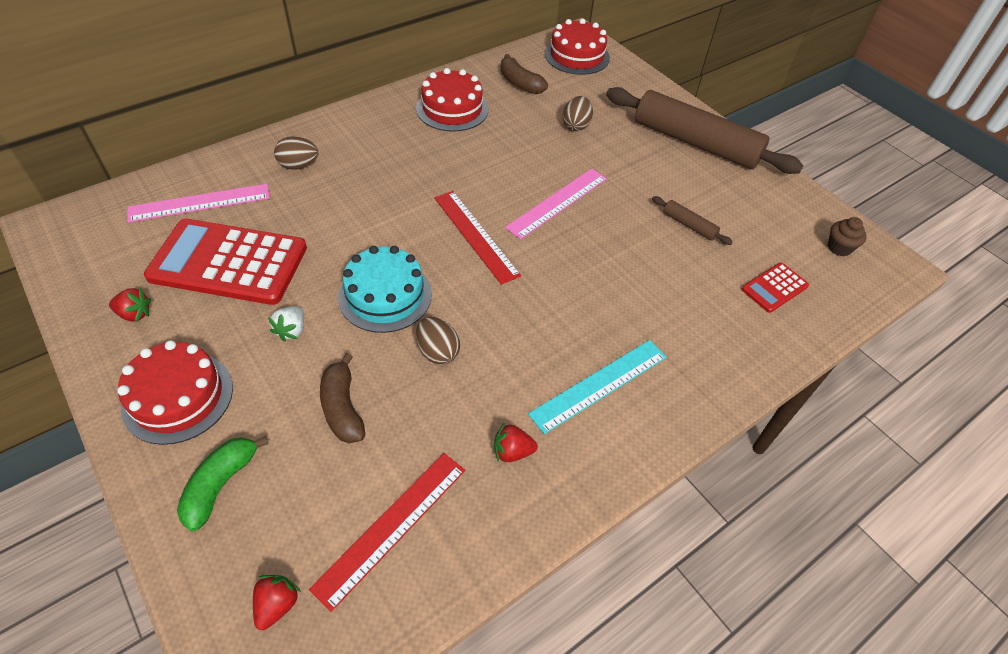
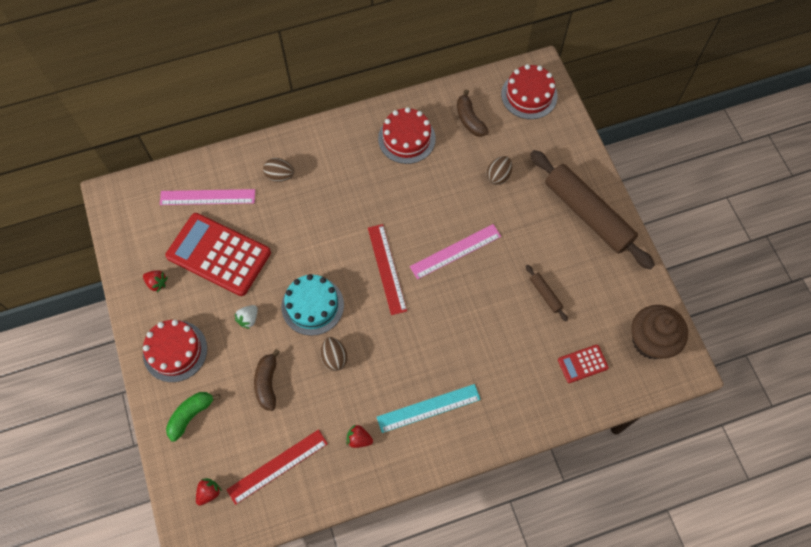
camera: 20 degrees right, 15 degrees up
brown cupcake [828,217,867,256] -> brown cupcake [631,305,688,359], size x2.11

